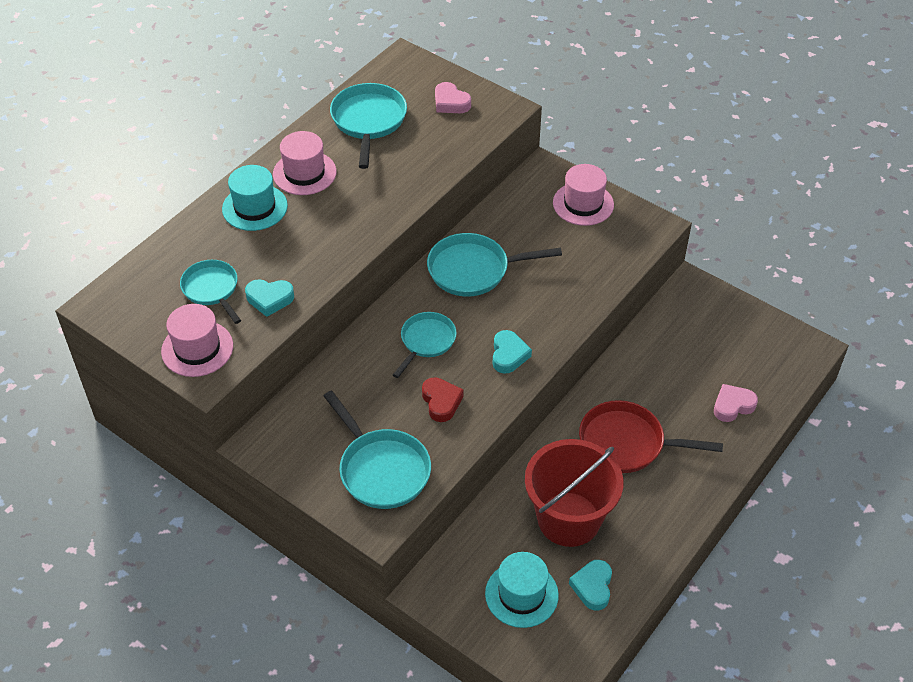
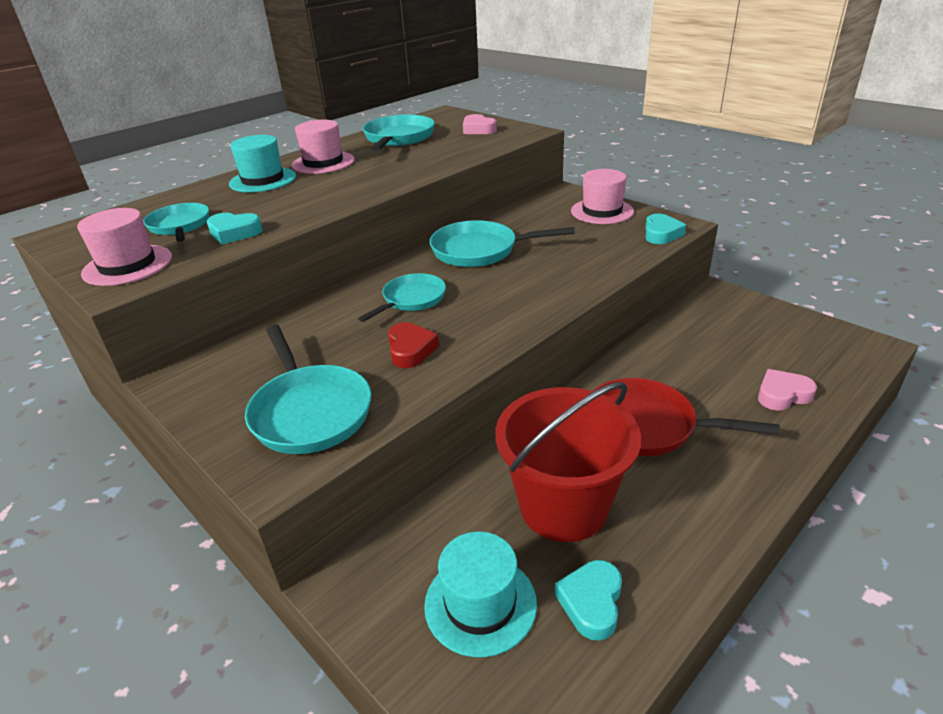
camera: 10 degrees right, 15 degrees down
turquoise heart [493,330,532,374] -> turquoise heart moved to [645,214,686,244]

